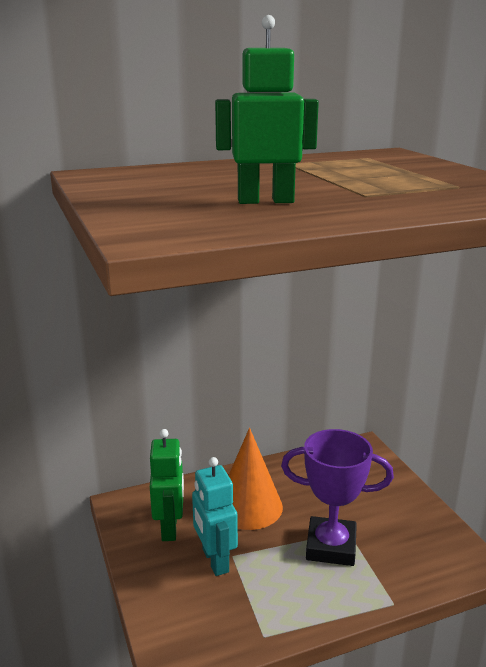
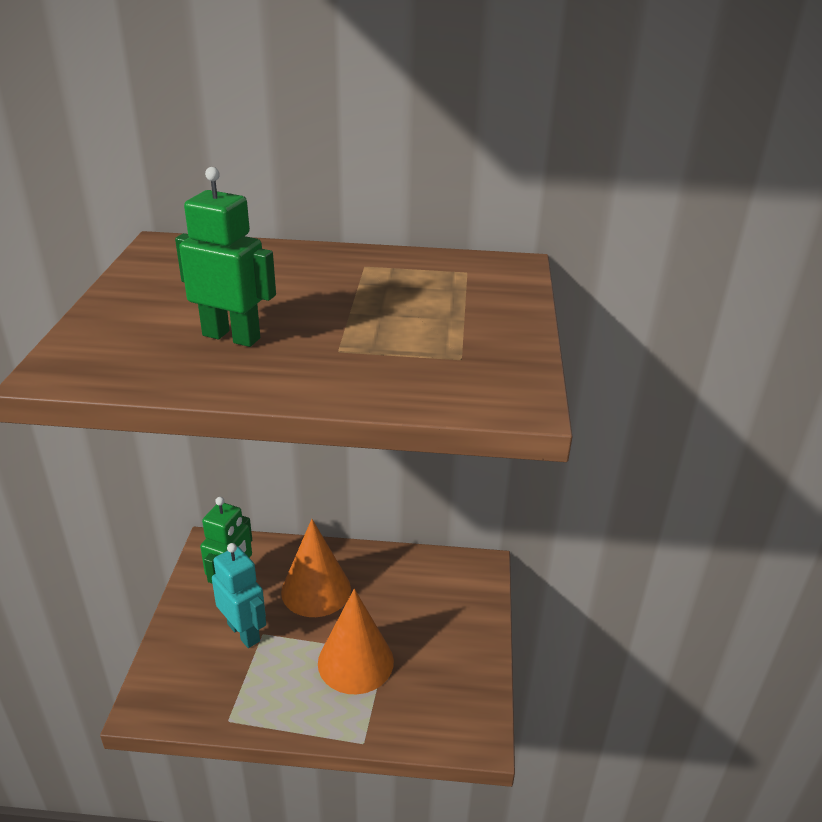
camera: 25 degrees right, 10 degrees up
turquoise robot [192,457,238,576] -> turquoise robot turned 135 degrees clockwise [212,543,266,648]
purple trophy [281,429,394,566] -> orange cone [318,589,394,694]

